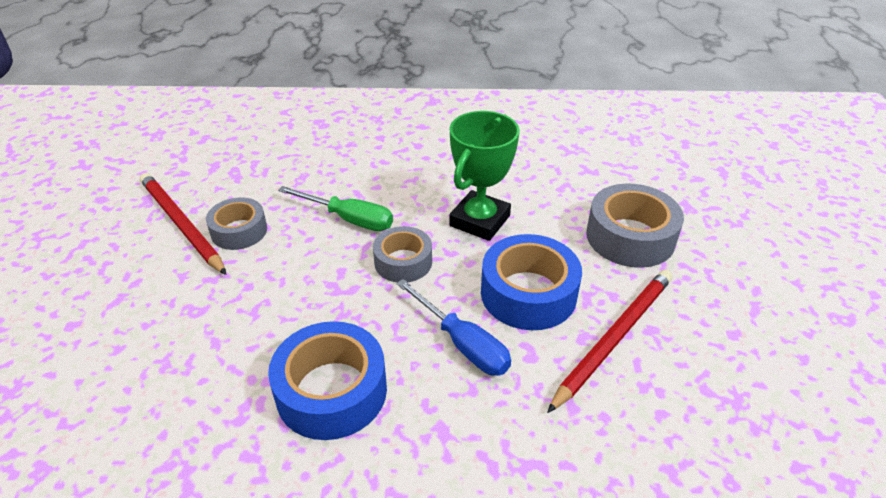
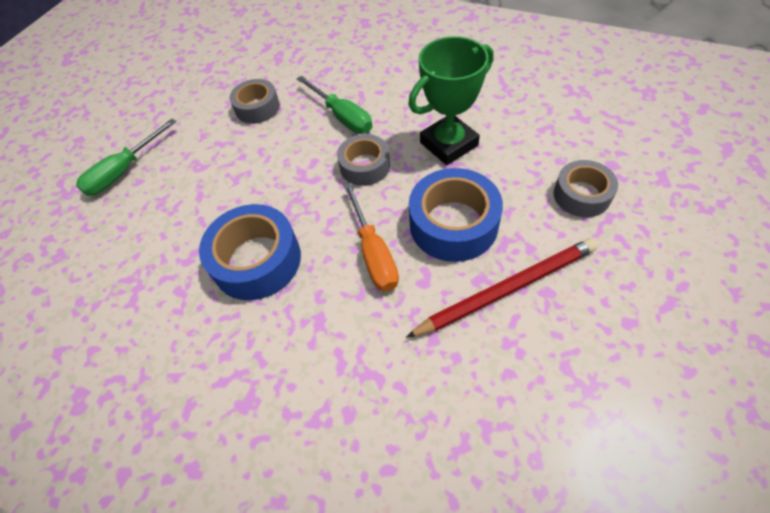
camera: 30 degrees right, 15 degrees up
red pencil [140,173,227,275] -> none
blue screwdriver [396,279,511,376] -> orange screwdriver [344,183,399,291]
grey tape [586,184,684,268] -> grey tape [553,160,618,217], size x0.64
none -> green screwdriver [76,119,176,196]

